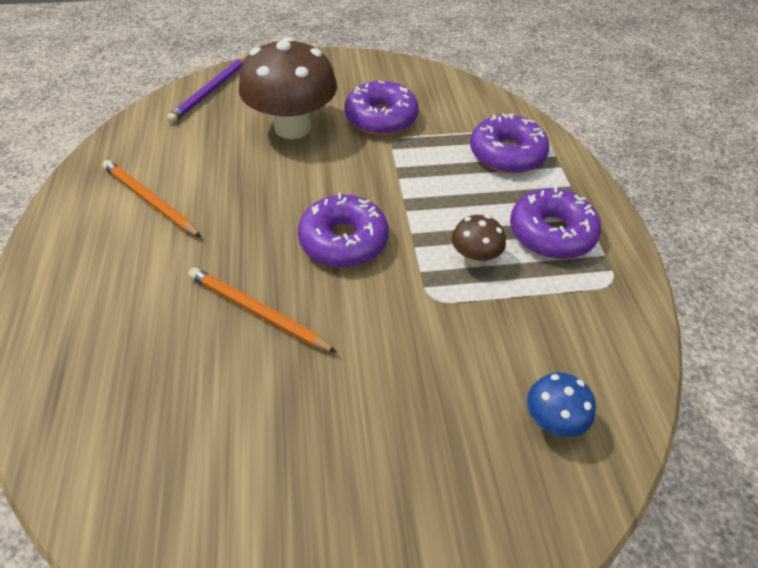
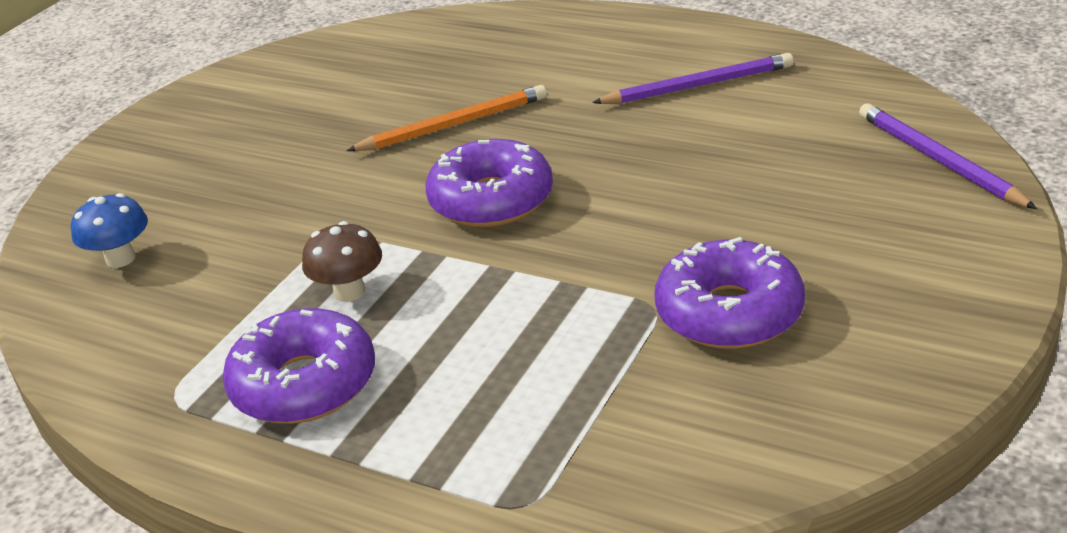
camera: 130 degrees right, 15 degrees down
orange pencil [102,160,201,237] -> purple pencil [592,53,794,104]
brown mushroom [239,37,337,139] -> none
purple donut [470,113,550,174] -> none

